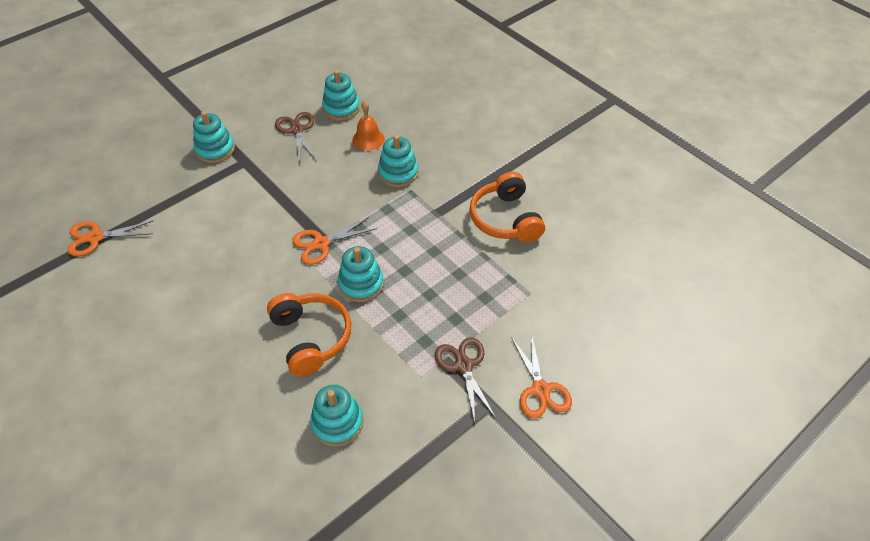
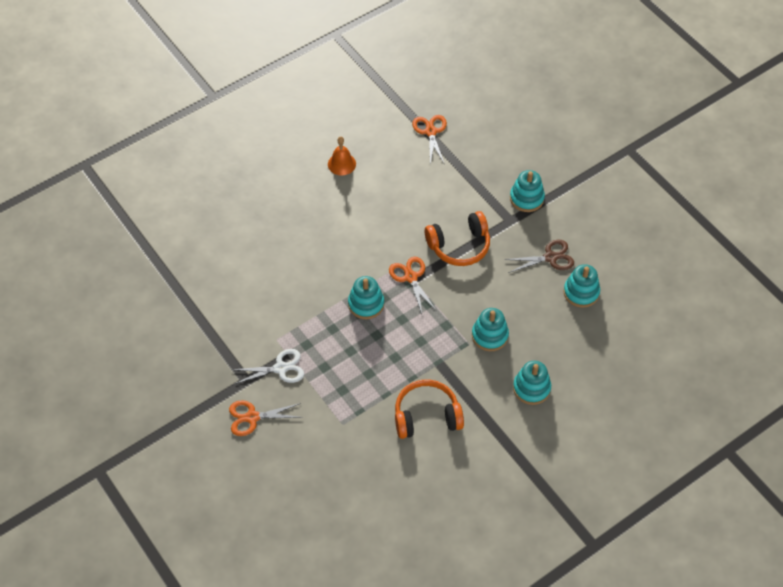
camera: 95 degrees right, 5 degrees up
orange headphones [267,293,351,377] -> orange headphones moved to [425,211,490,266]
turquoise stacking toy [310,385,364,447] -> turquoise stacking toy moved to [513,361,551,405]
orange bell [352,101,385,151] -> orange bell moved to [328,137,356,175]
brown scissors [435,337,496,422] -> white scissors [231,349,304,384]

